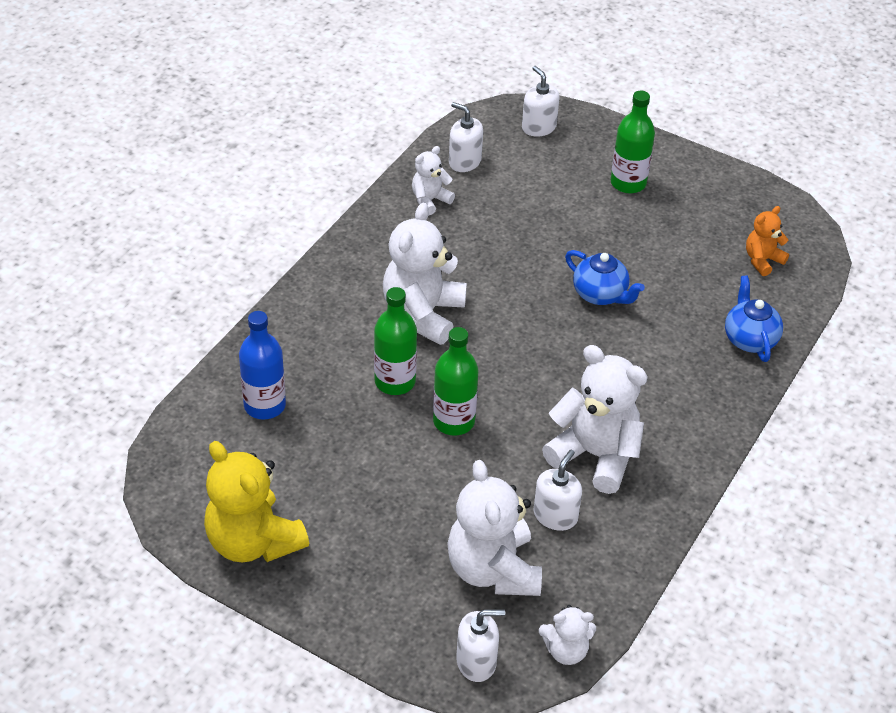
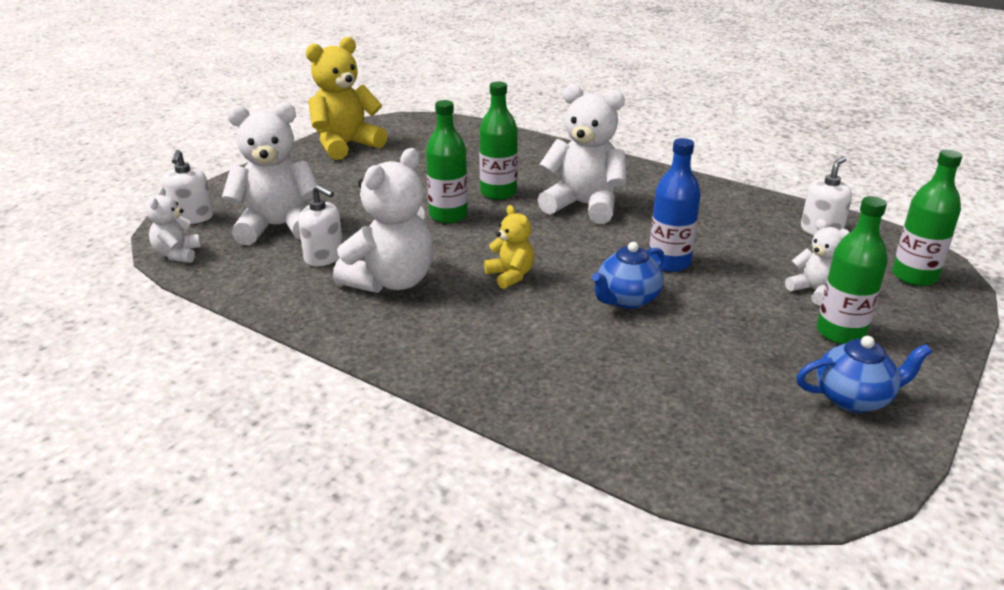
camera: 95 degrees right, 15 degrees down
blue bottle [239,311,286,420] -> blue bottle moved to [649,138,701,272]
white teddy bear [412,146,455,215] -> white teddy bear moved to [785,219,849,306]
white soap dispenser [522,66,560,137] -> green bottle [892,150,962,286]
blue teapot [725,275,783,362] -> blue teapot moved to [797,336,932,413]
orange teddy bear [746,206,789,276] -> none
none -> yellow teddy bear [484,205,534,289]

